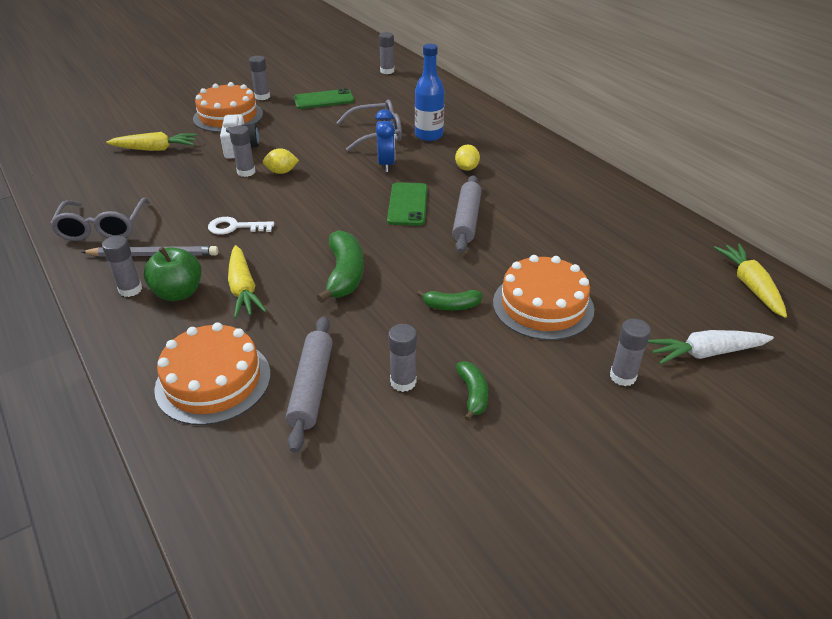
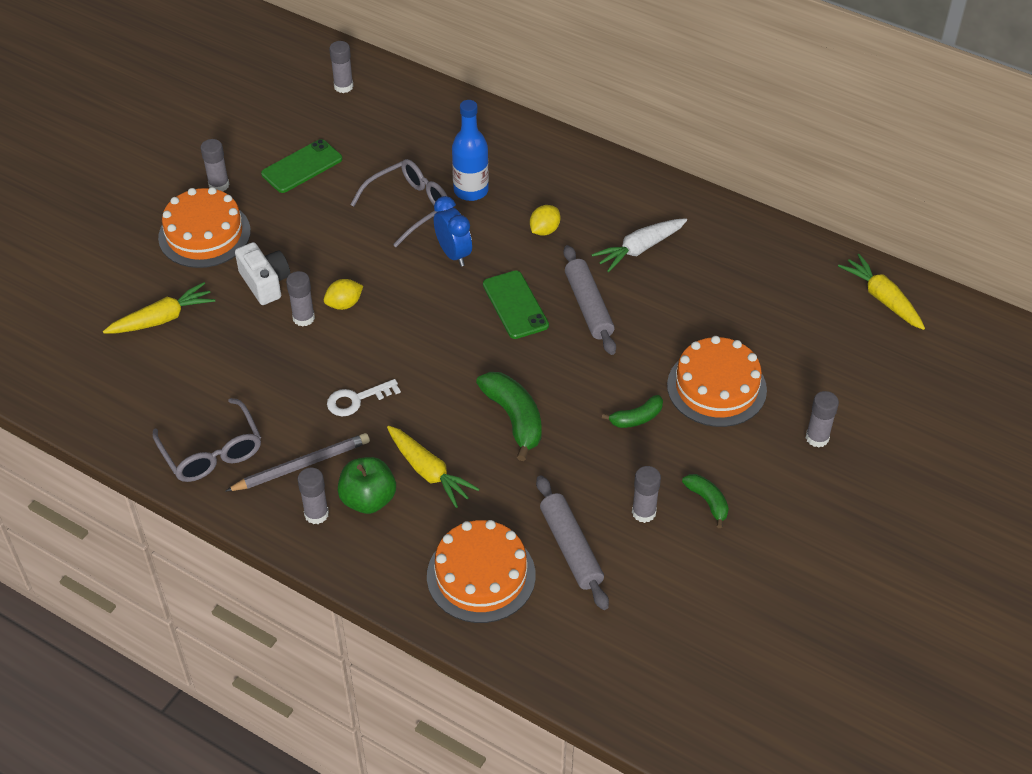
camera: 25 degrees left, 10 degrees up
yellow lemon [455,144,480,171] -> yellow lemon turned 60 degrees clockwise [530,205,560,236]
white carrot [648,330,774,364] -> white carrot moved to [592,218,687,272]

